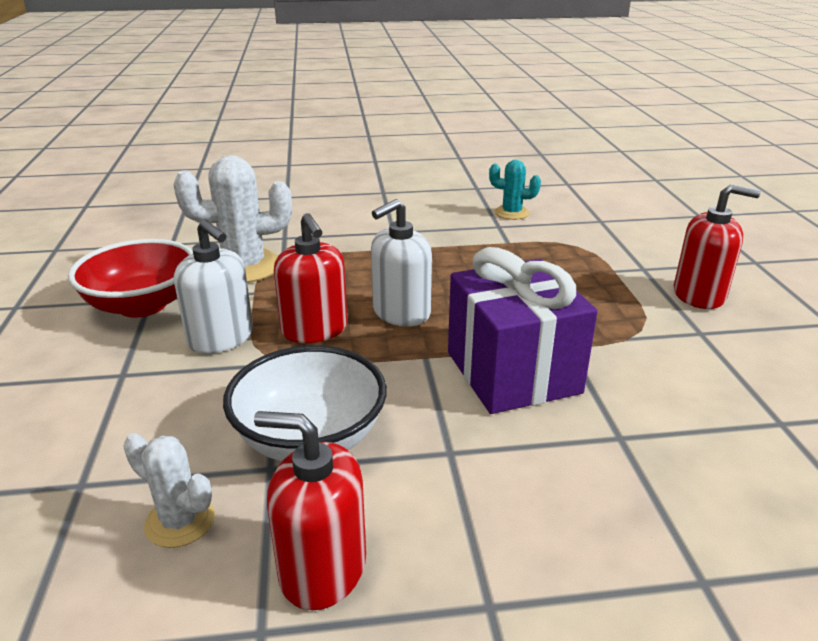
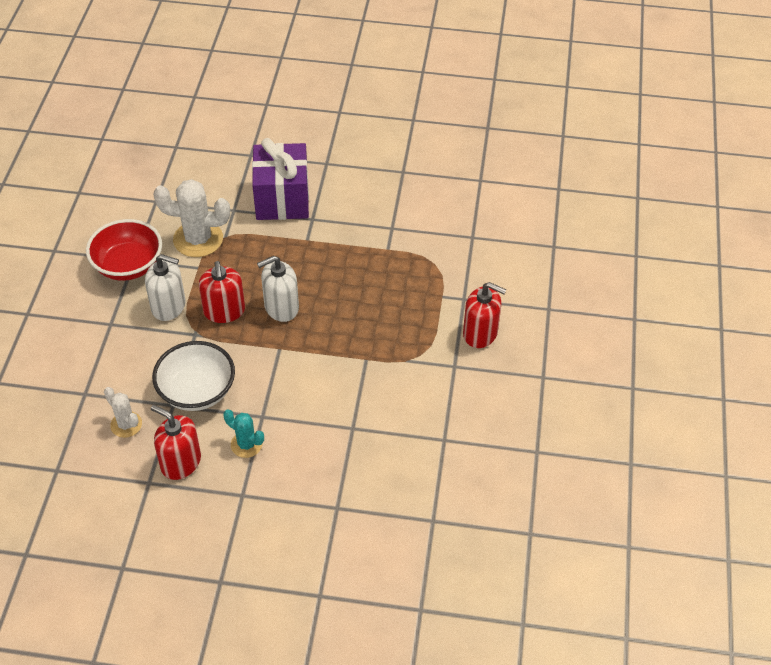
camera: 15 degrees right, 20 degrees up
white soap dispenser [174,220,253,354] -> white soap dispenser turned 45 degrees counterclockwise [145,254,186,321]
purple gift [448,247,598,414] -> purple gift moved to [252,138,309,220]
turquoise cactus [489,160,541,220] -> turquoise cactus moved to [223,409,264,458]

